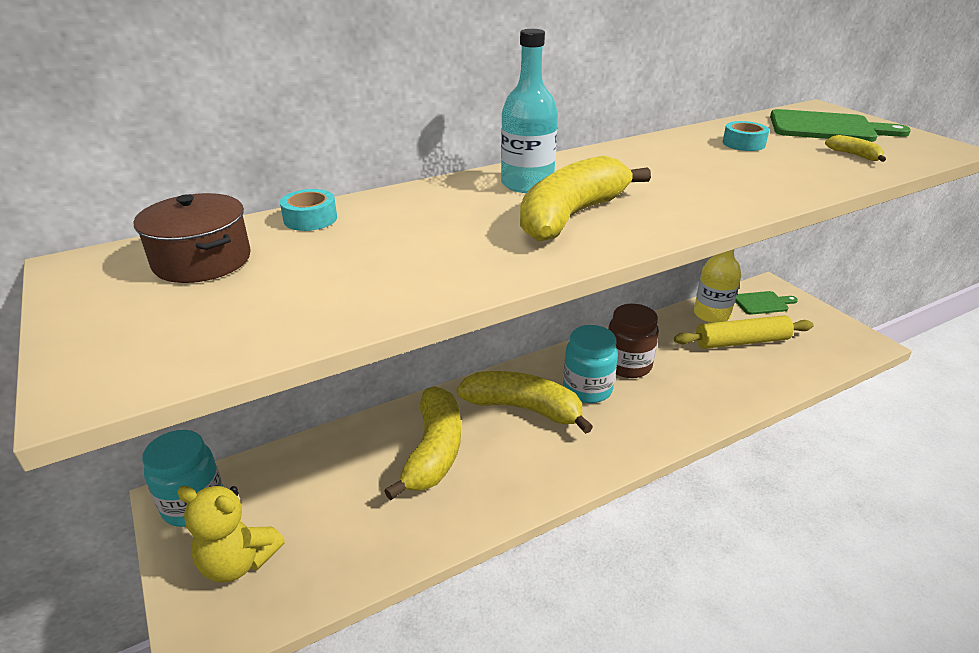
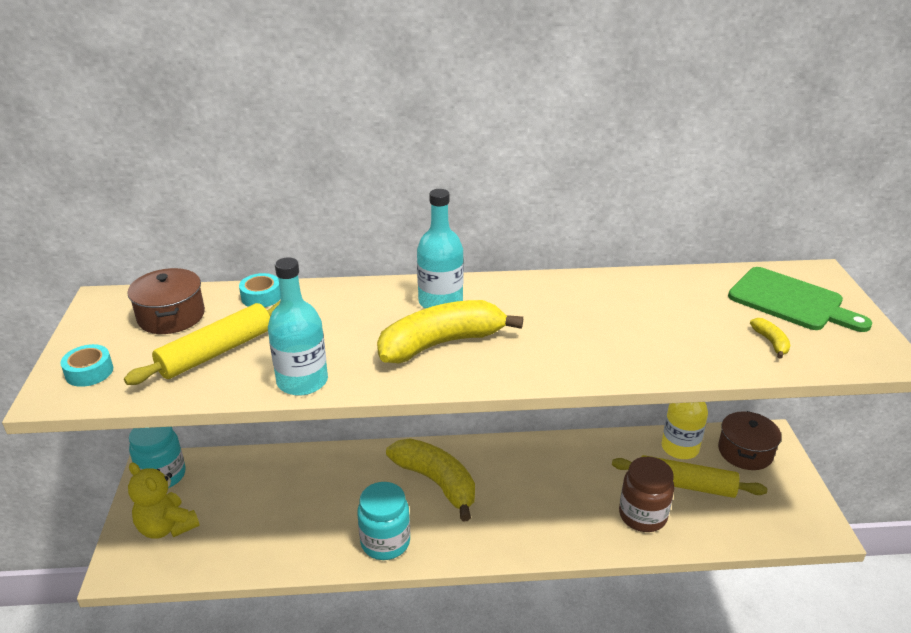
camera: 25 degrees right, 0 degrees up
yellow banana [384,386,461,500] -> none
turquoise jar [563,325,618,403] -> turquoise jar moved to [357,482,410,560]
brown jar [608,304,659,378] -> brown jar moved to [619,457,674,532]
turquoise tape [723,121,769,151] -> turquoise tape moved to [61,344,113,387]
green cutting board [735,291,798,315] -> brown pot [718,411,781,470]
none -> yellow rolling pin [124,301,280,385]
none -> turquoise bottle [268,257,328,396]

